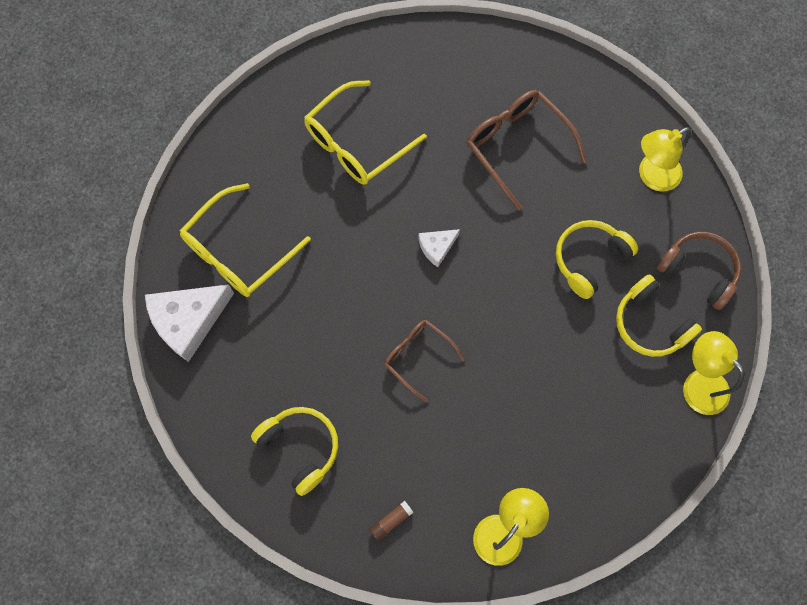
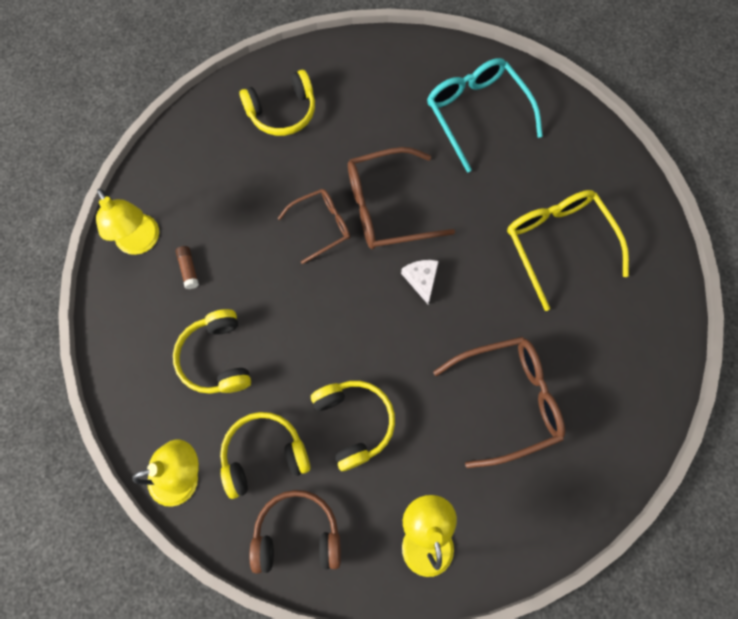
camera: 110 degrees right, 0 degrees up
white cheese [145,284,234,362] -> none
yellow glasses [180,183,311,297] -> turquoise glasses [427,58,543,173]
brown glue stick [369,501,414,541] -> brown glue stick moved to [175,246,199,289]
brown headphones [656,232,741,310] -> brown headphones turned 150 degrees counterclockwise [250,490,341,574]
none -> yellow headphones [173,309,251,394]
none -> brown glasses [348,147,455,249]

